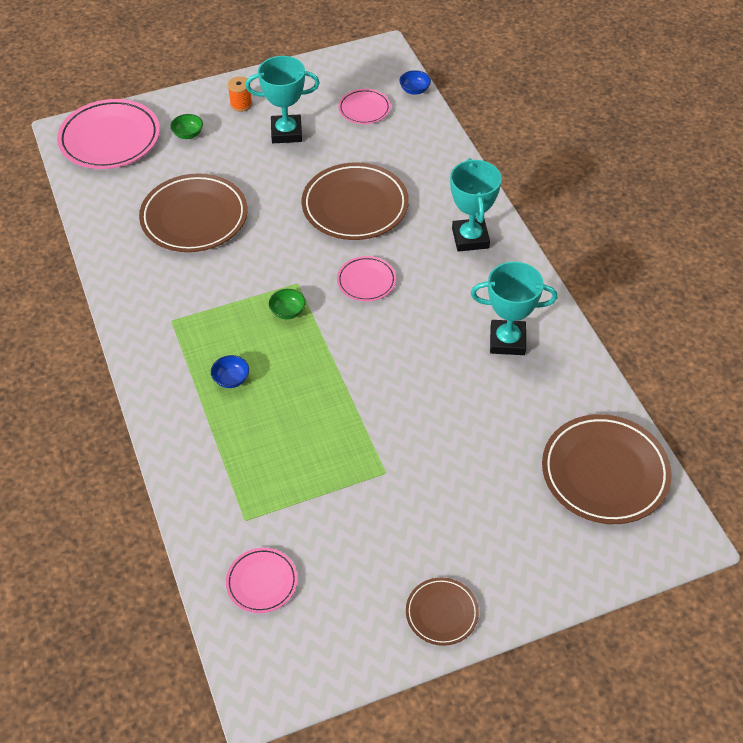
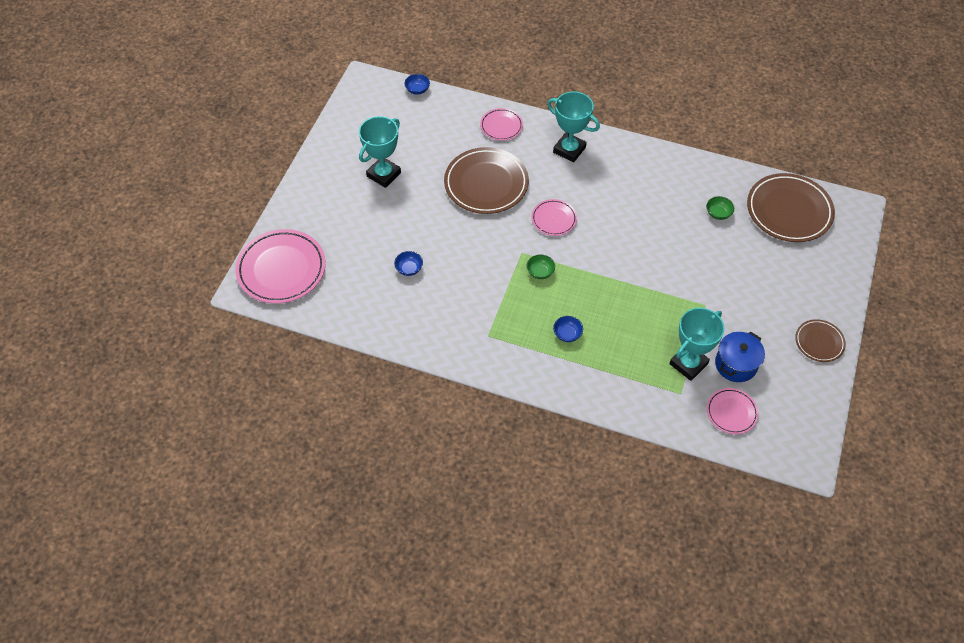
camera: 50 degrees left, 5 degrees up
brown plate [139,173,248,252] -> blue bowl [394,251,423,276]
green bowl [170,114,203,139] -> green bowl moved to [707,196,734,220]
orange spool [228,76,252,112] -> none
pink plate [338,89,391,124] -> pink plate moved to [480,108,523,141]
turquoise trophy [471,262,557,355] -> turquoise trophy moved to [669,308,725,381]
none -> blue pot [715,331,765,382]

